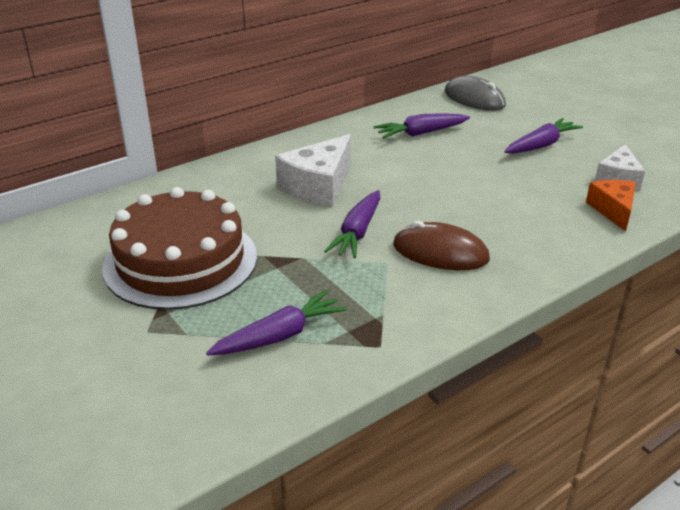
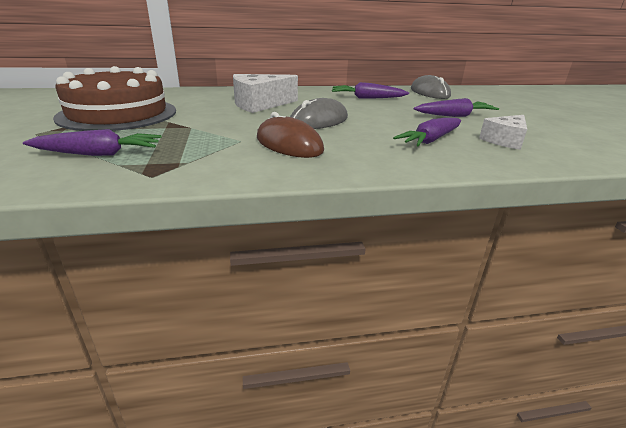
camera: 25 degrees right, 5 degrees down
purple carrot [324,190,380,258] -> purple carrot moved to [393,118,461,146]
orange cheese [586,180,636,231] -> none
none -> grey mouse [290,98,348,129]

